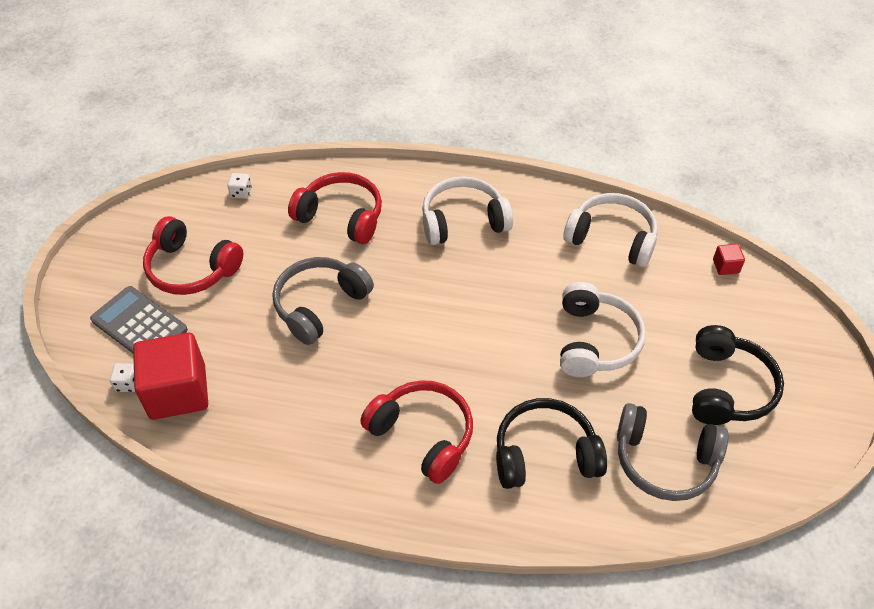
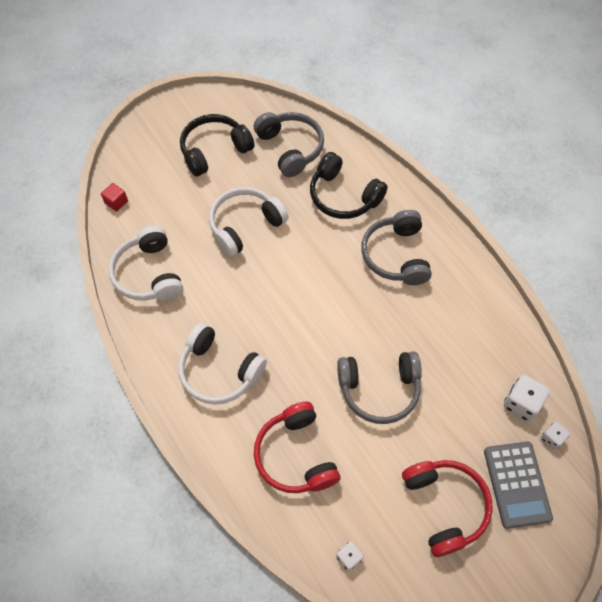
camera: 135 degrees left, 10 degrees up
red cube [133,333,208,420] -> white dice [504,375,550,421]
red headphones [360,380,473,484] -> grey headphones [361,210,432,285]

